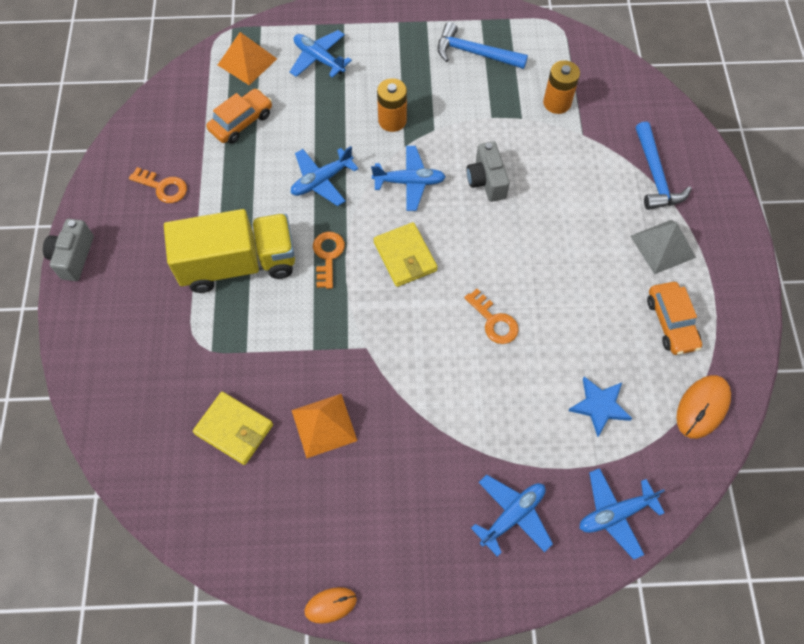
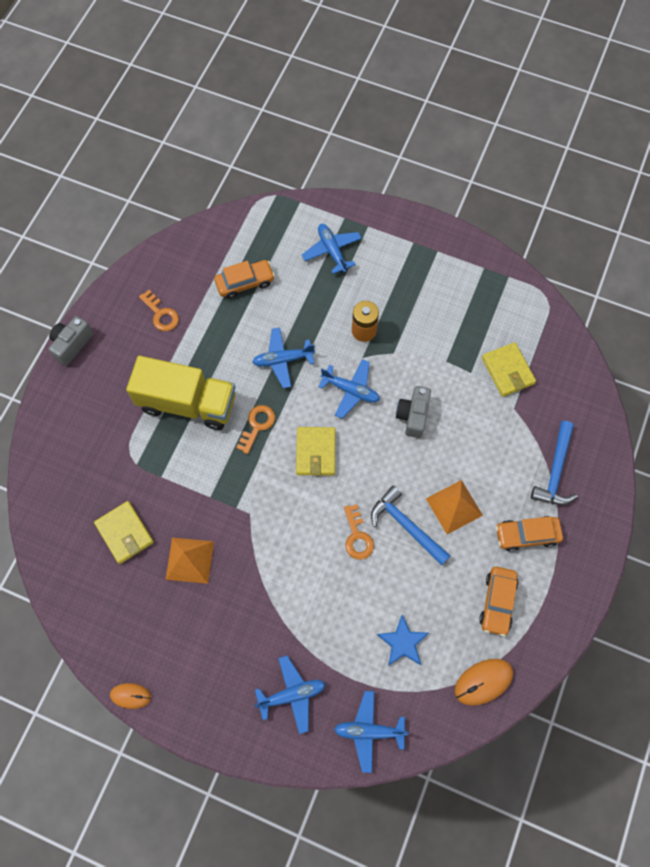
camera: 25 degrees right, 5 degrees up
orange pyramid [218,32,277,85] -> orange pyramid moved to [426,480,483,534]
blue hammer [437,22,528,69] -> blue hammer moved to [371,486,451,565]
orange battery [543,60,580,114] -> yellow wallet [482,342,536,397]
grey pyramid [630,220,696,274] -> orange car [496,516,563,552]

